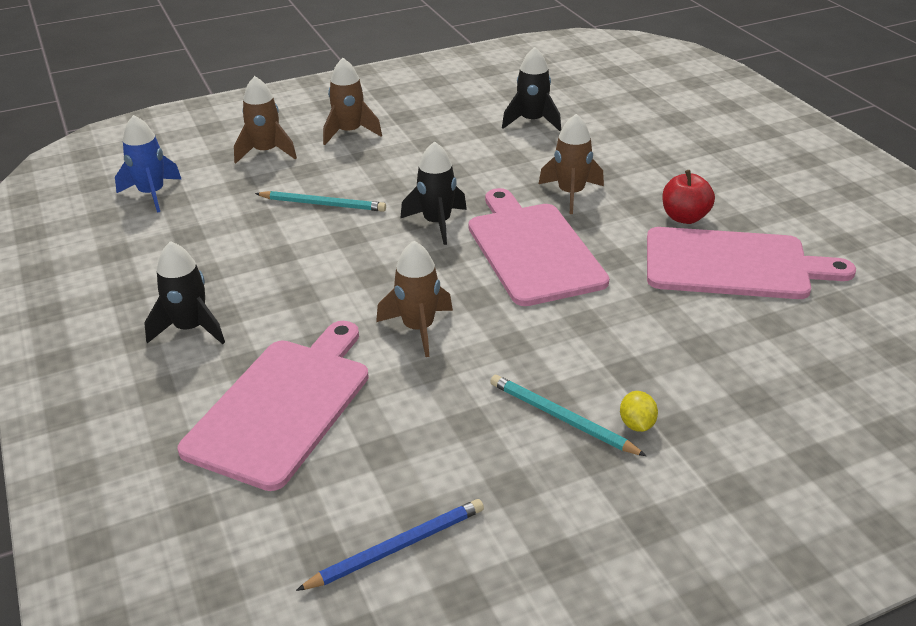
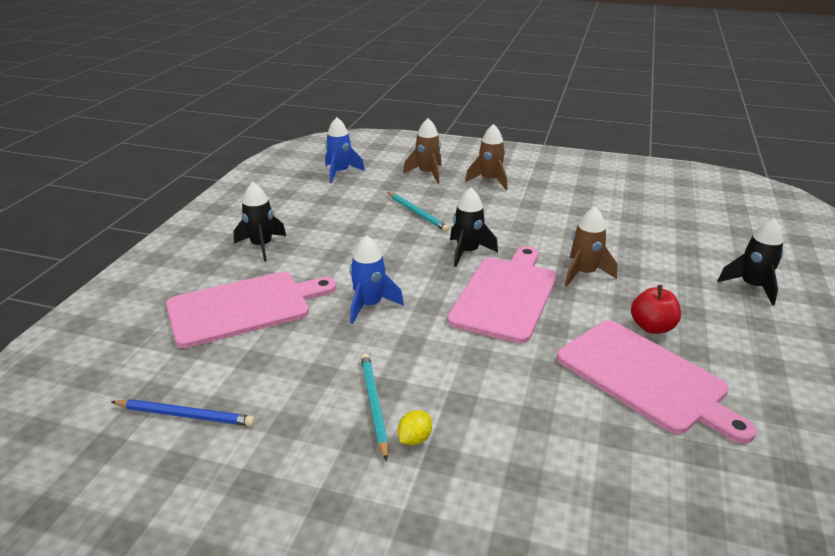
camera: 40 degrees right, 5 degrees down
brown rocket [376,241,453,357] -> blue rocket [350,235,404,324]
black rocket [502,47,561,131] -> black rocket moved to [717,218,784,305]

